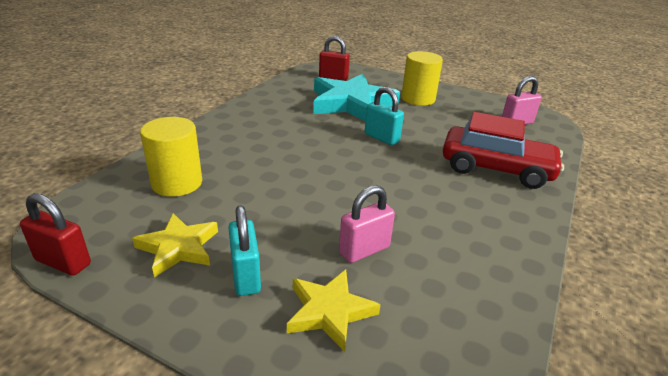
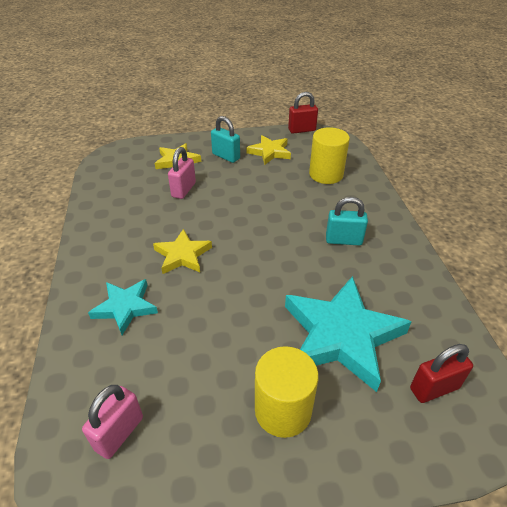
camera: 145 degrees right, 10 degrees up
turquoise padlock [365,87,404,145] -> turquoise padlock moved to [326,197,368,246]
red car [443,112,564,189] -> turquoise star [88,279,158,335]
none -> yellow star [153,229,212,274]

